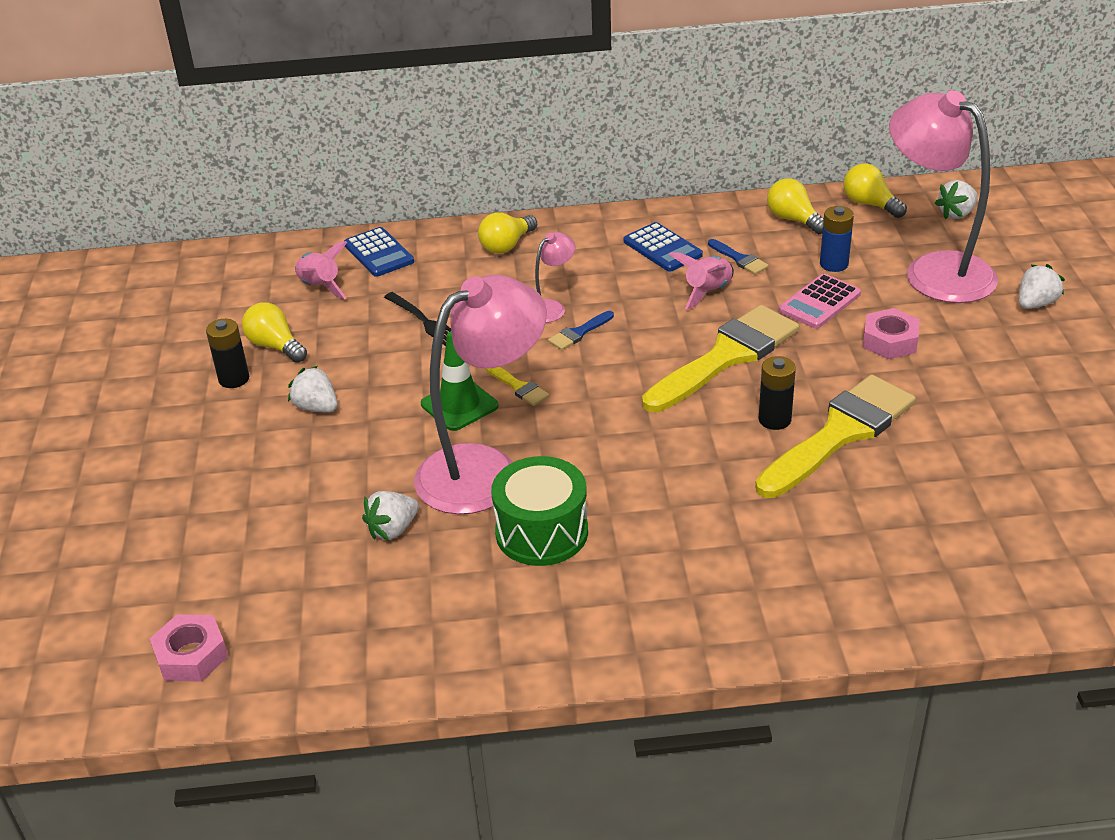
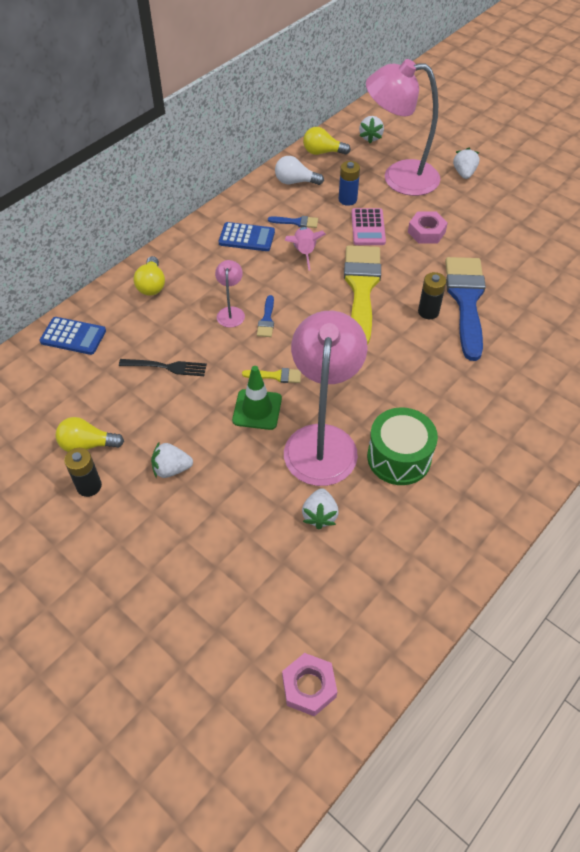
camera: 45 degrees left, 15 degrees up
pink rocket [295,241,347,299] -> none
yellow brush [755,375,916,498] -> blue brush [445,257,486,361]
yellow light bulb [767,178,824,234] -> white light bulb [275,156,324,185]

